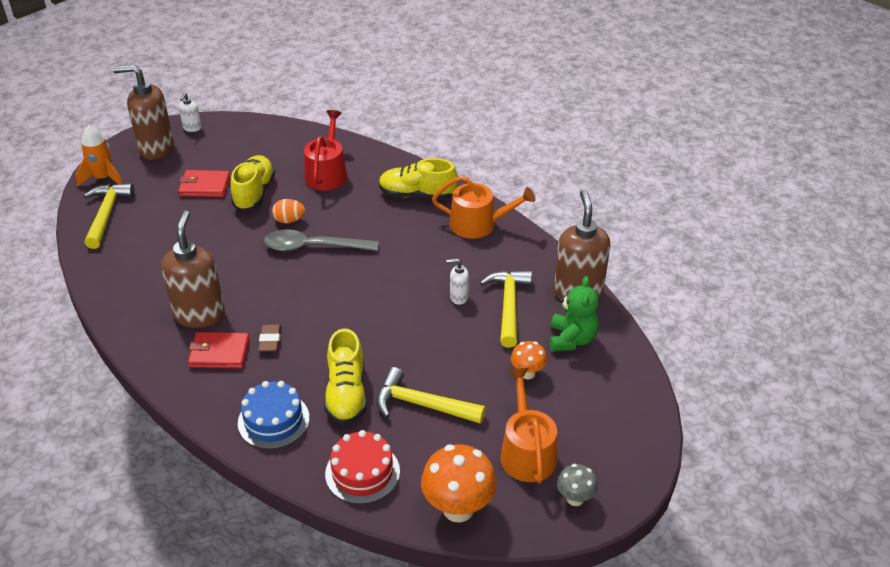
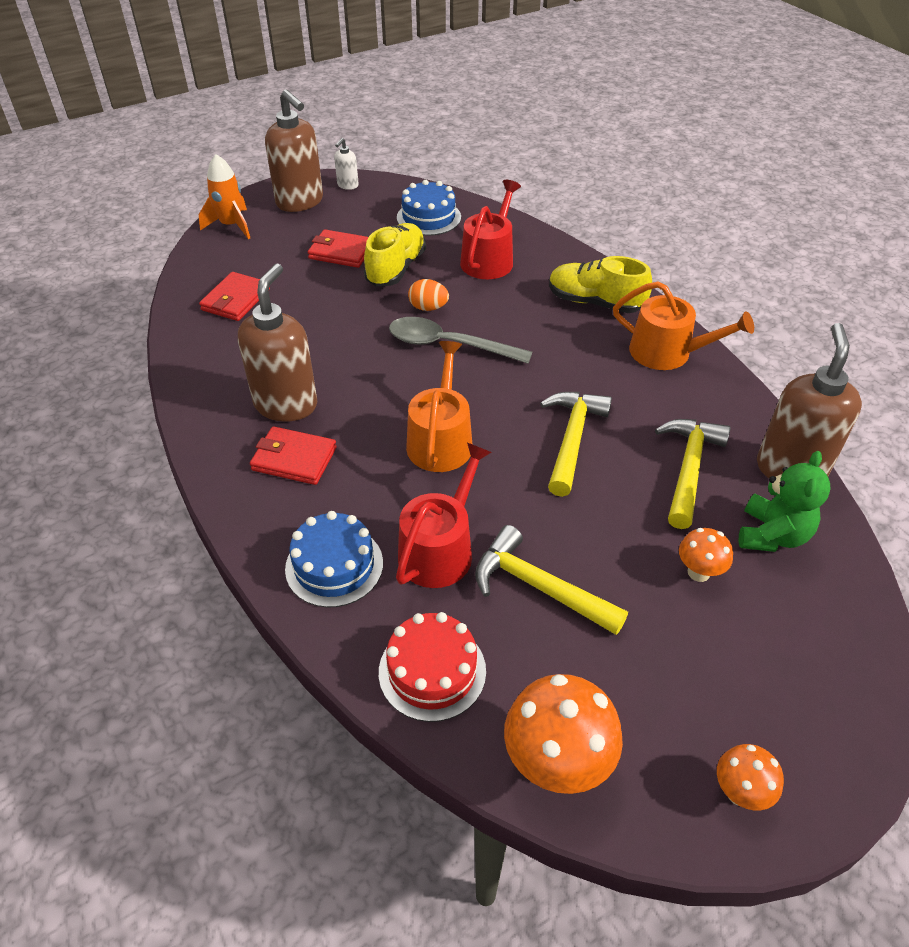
camera: 15 degrees right, 5 degrees up
yellow hammer [84,183,135,249] -> yellow hammer moved to [540,392,612,497]
brown soap dispenser [113,65,174,160] -> brown soap dispenser turned 150 degrees counterclockwise [265,90,323,212]
brown eraser [258,324,281,352] -> none
yellow shoe [324,328,367,425] -> red watering can [396,443,492,588]
white soap dispenser [446,258,469,305] -> none
orange watering can [500,368,557,483] -> orange watering can moved to [406,341,473,472]
grey mushroom [557,464,598,506] -> orange mushroom [717,744,784,810]
none -> red wallet [199,272,270,321]
none -> blue cake [397,180,461,236]

